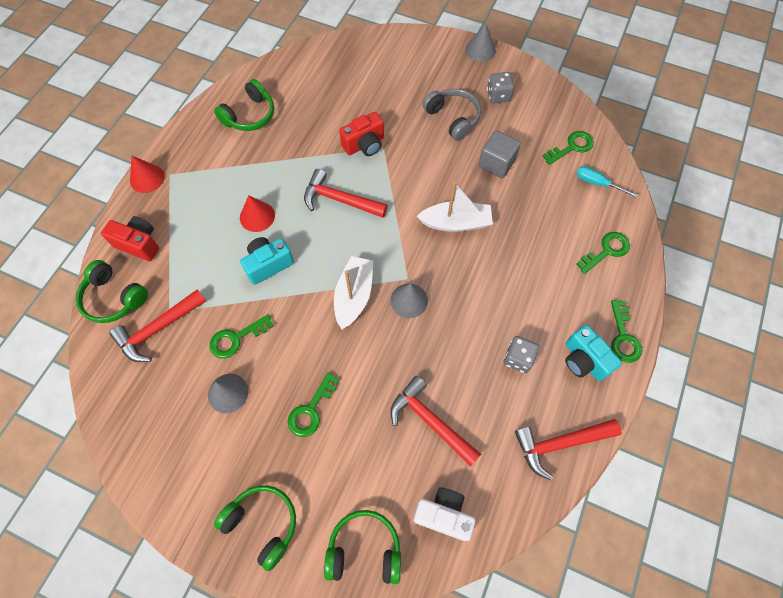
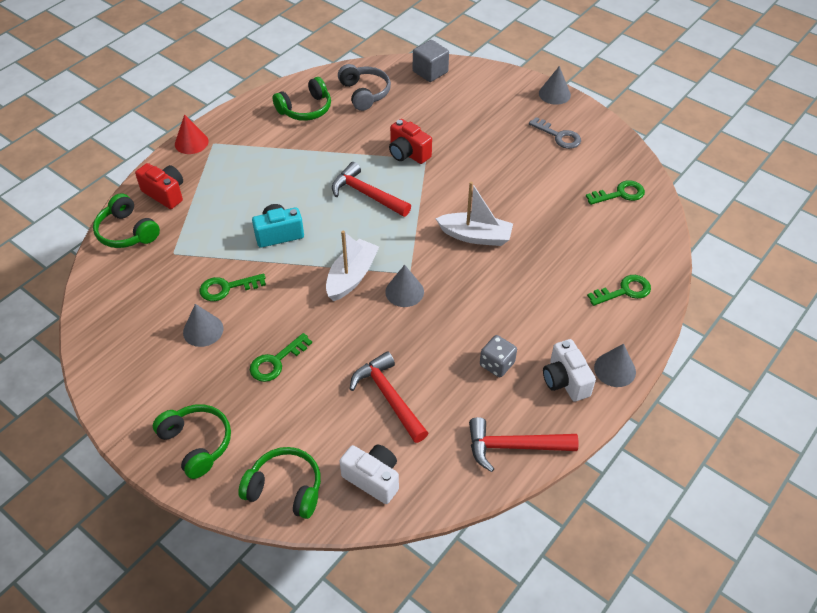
camera: 15 degrees right, 15 degrees down
red hammer [109,289,206,362] -> none
red cone [240,195,275,232] -> none
red camera [339,112,384,156] -> red camera turned 60 degrees clockwise [389,119,432,164]
grey headphones [422,89,481,141] -> grey headphones moved to [338,64,391,111]
grey cube [478,130,521,178] -> grey cube moved to [413,40,449,82]
grey dice [487,72,514,103] -> grey key [529,117,581,149]
turquoise camera [565,325,622,381] -> white camera [543,339,596,402]
turquoise screwdriver [577,166,638,198] -> none
green key [611,300,642,363] -> grey cone [594,344,636,387]

